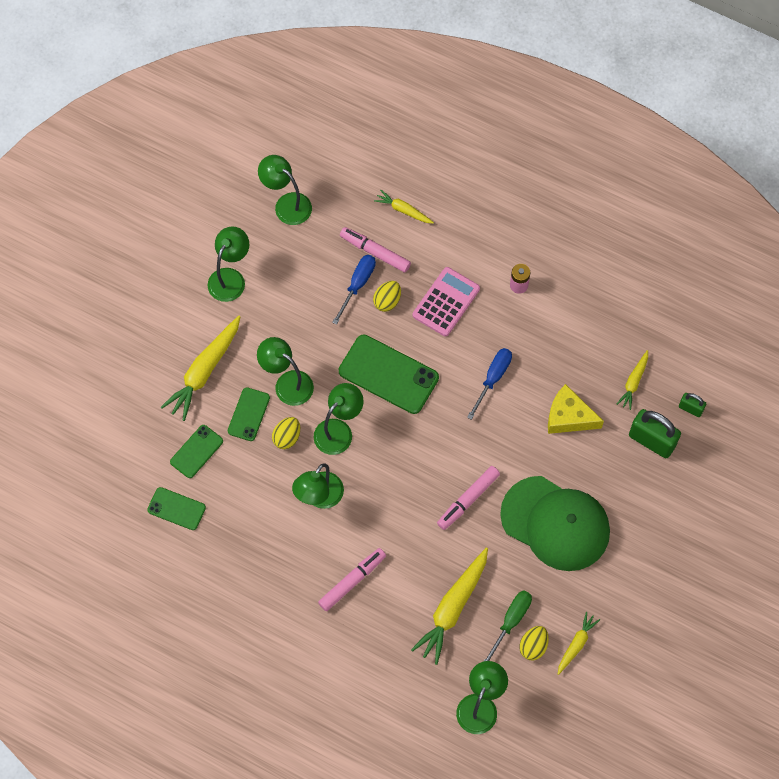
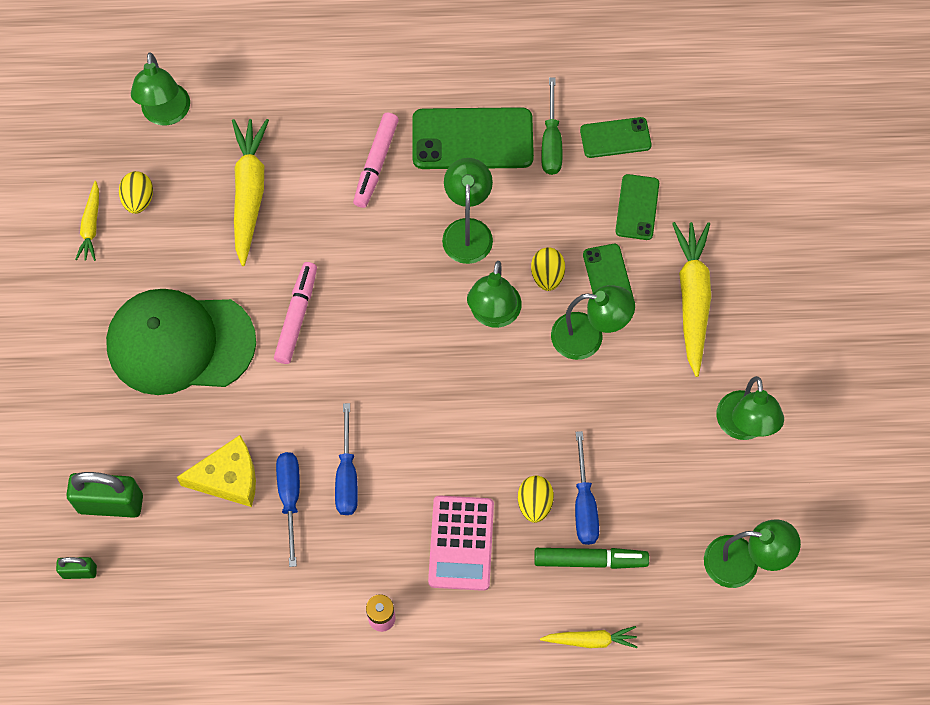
camera: 150 degrees right, 0 degrees up
green phone [339,334,439,414] -> green phone moved to [412,107,534,169]
pink marker [340,227,411,273] -> green marker [534,548,649,569]
green screwdriver [483,590,532,662] -> green screwdriver moved to [541,78,562,175]
yellow carrot [617,350,648,410] -> none
none -> blue screwdriver [276,452,300,567]

